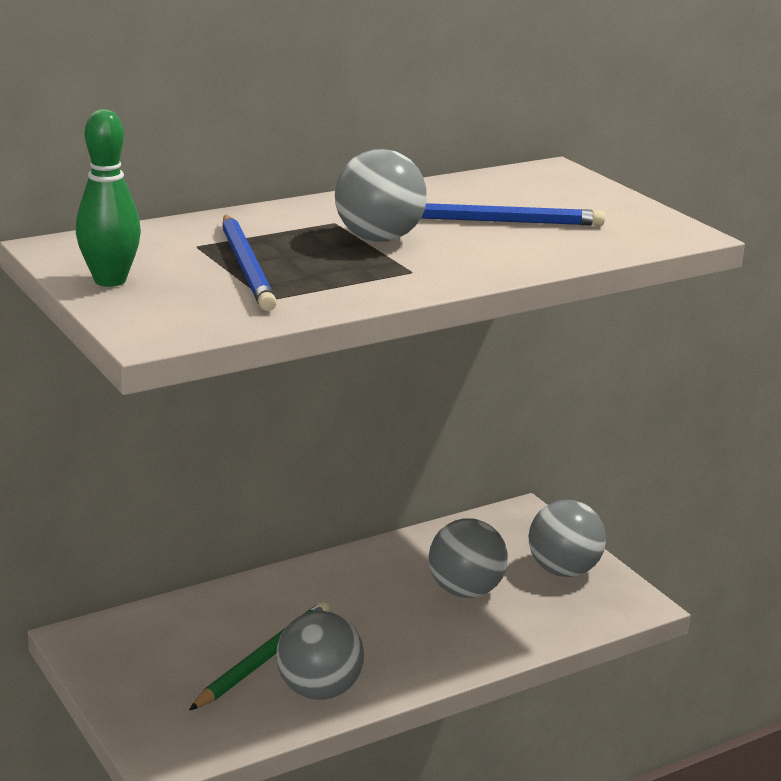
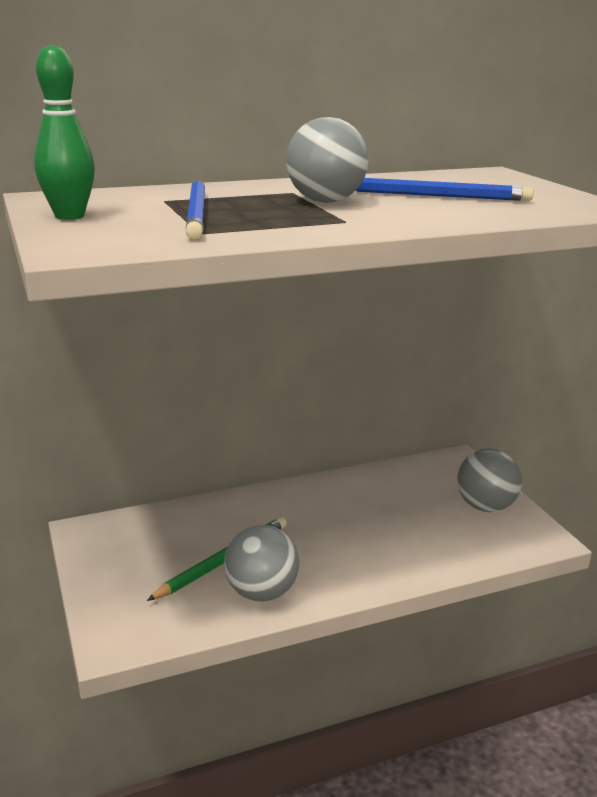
camera: 10 degrees right, 0 degrees up
grey ball [429,518,508,598] -> none

